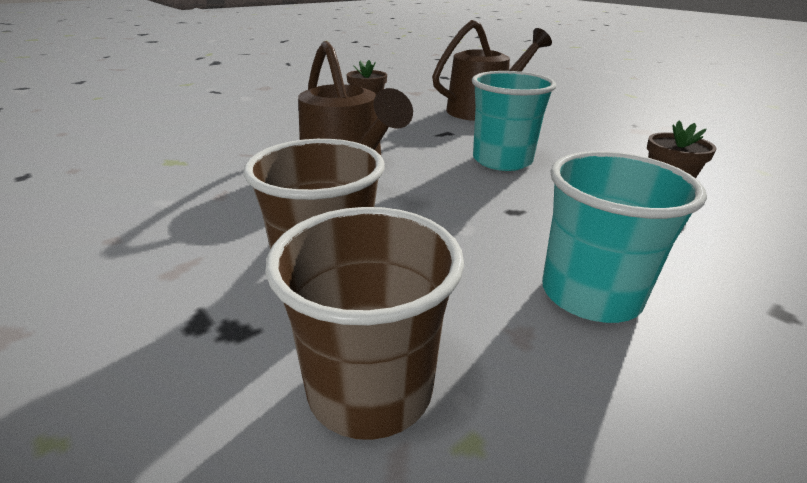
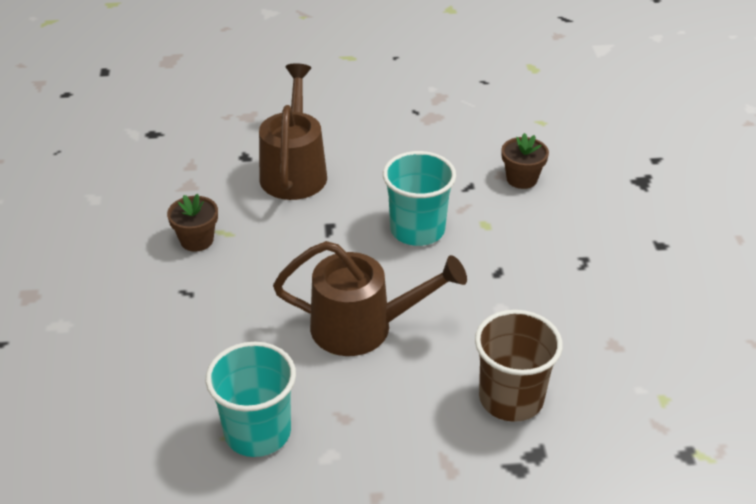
camera: 55 degrees left, 10 degrees up
brown cup [265,207,464,440] -> none
turquoise cup [542,151,707,323] -> turquoise cup moved to [206,342,296,457]

